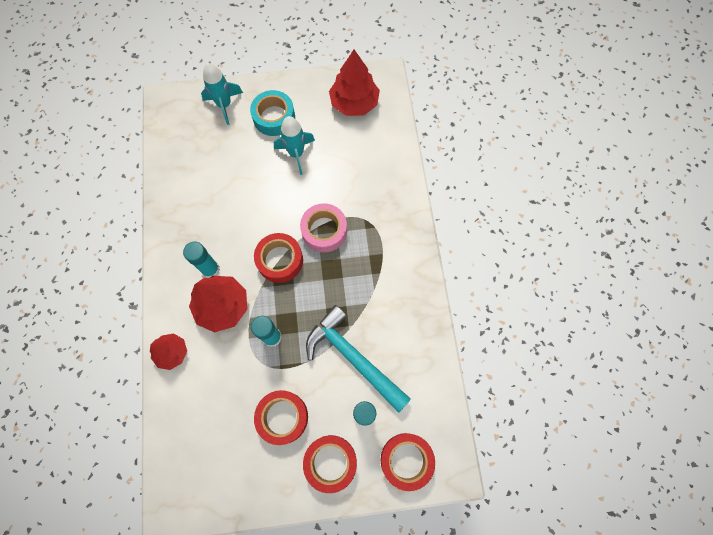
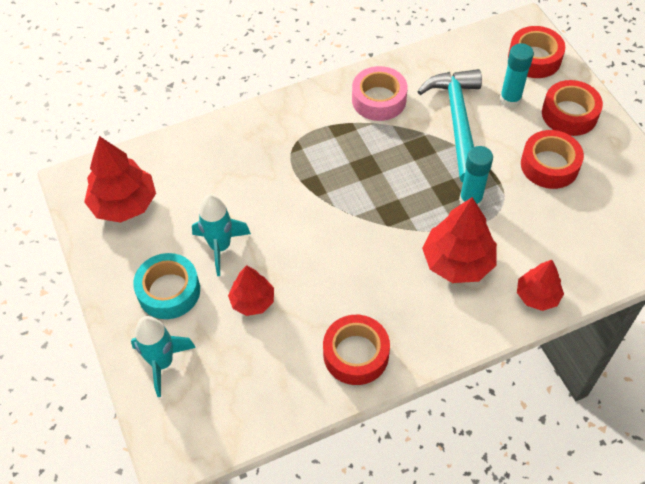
camera: 105 degrees left, 15 degrees down
turquoise glue stick [183,242,220,278] -> none
red tape [254,233,303,283] -> red tape moved to [323,315,390,385]
pink tape [300,203,347,252] -> pink tape moved to [352,66,408,121]
turquoise hammer [306,305,411,413] -> turquoise hammer turned 150 degrees clockwise [417,69,482,182]
none -> red tree [228,265,274,316]

